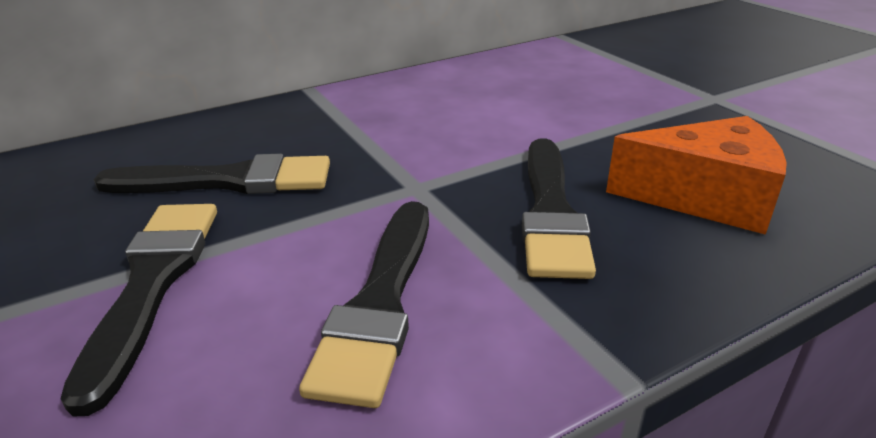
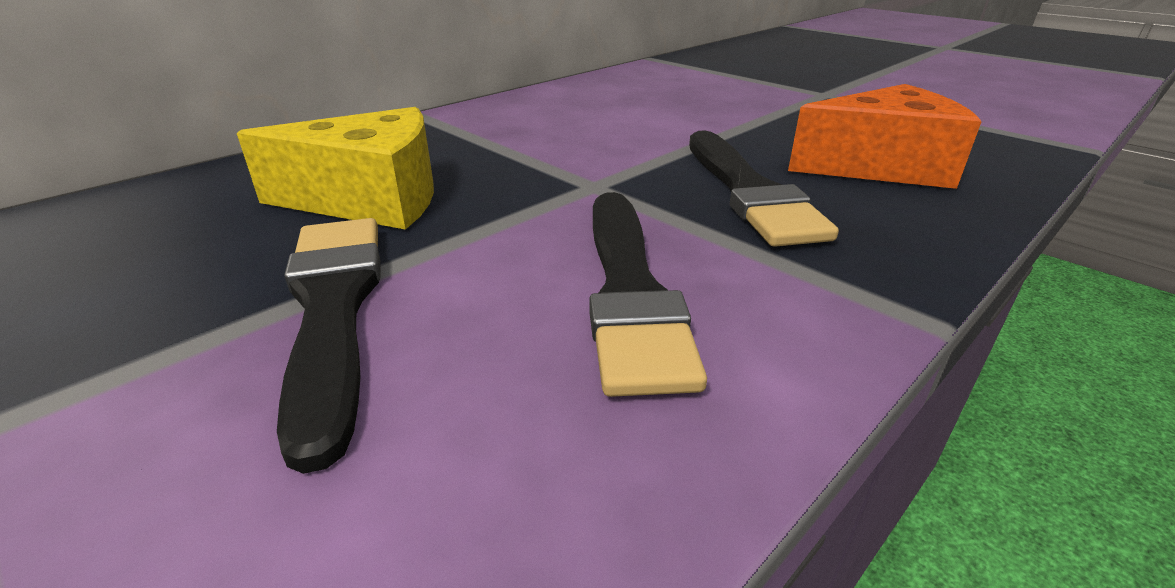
camera: 15 degrees left, 0 degrees up
black brush [94,154,330,194] -> yellow cheese [237,107,434,230]

